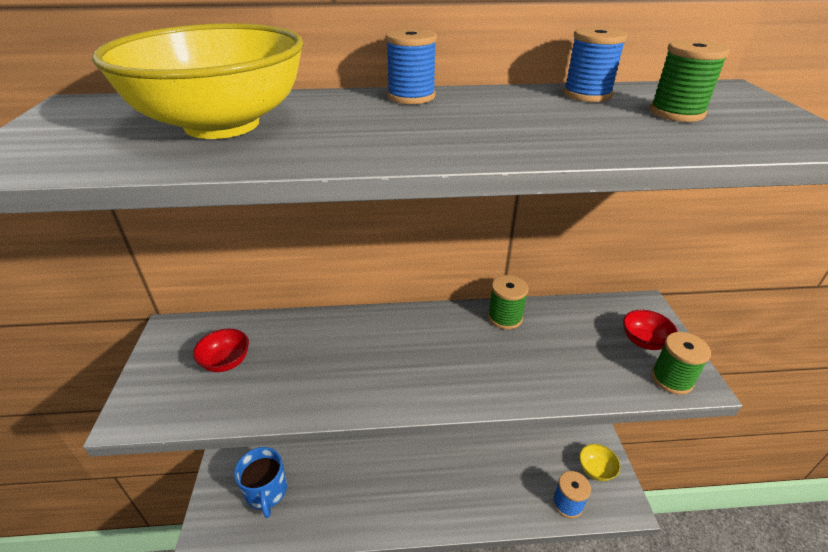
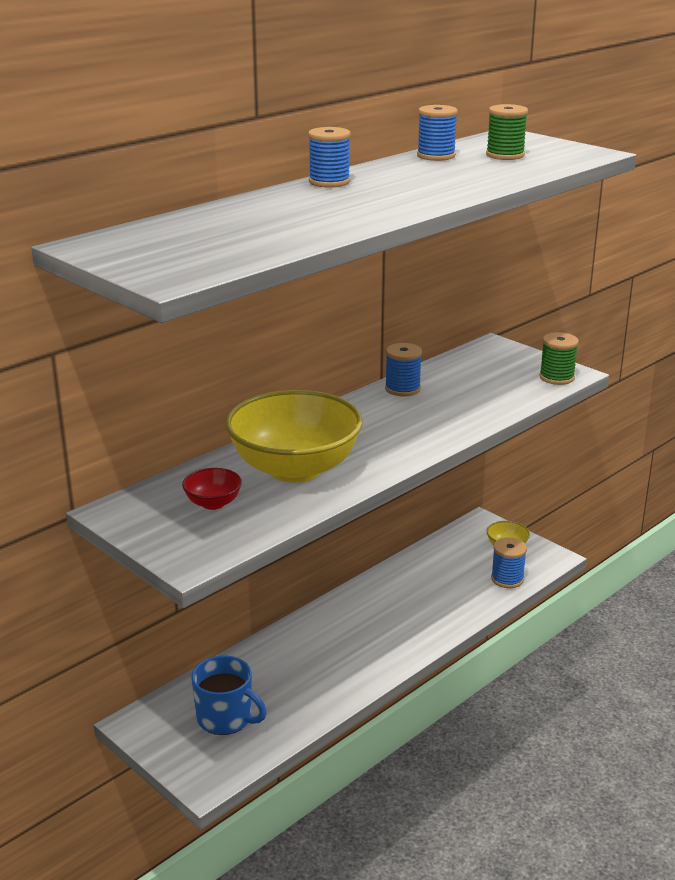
camera: 40 degrees left, 10 degrees down
yellow bowl [92,23,303,139] -> yellow bowl moved to [225,390,363,483]
green spool [488,275,528,329] -> blue spool [385,343,422,396]
red bowl [623,310,678,350] -> none

